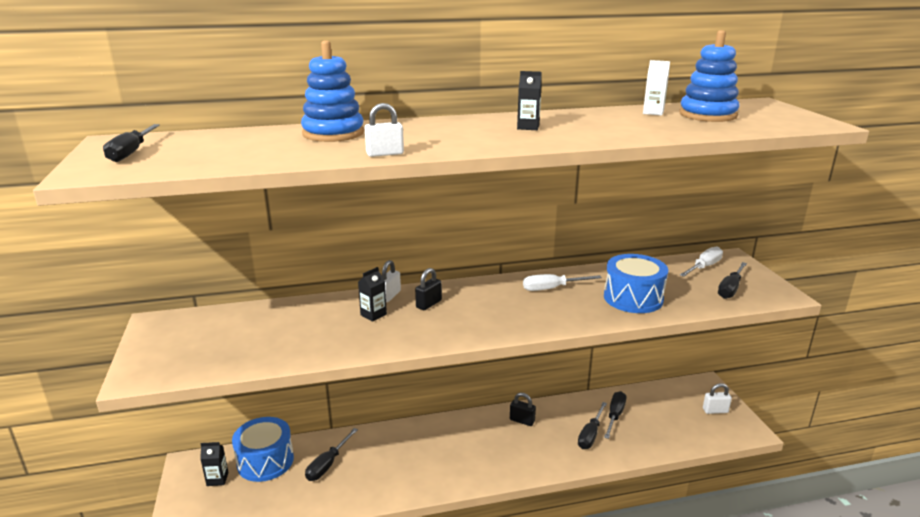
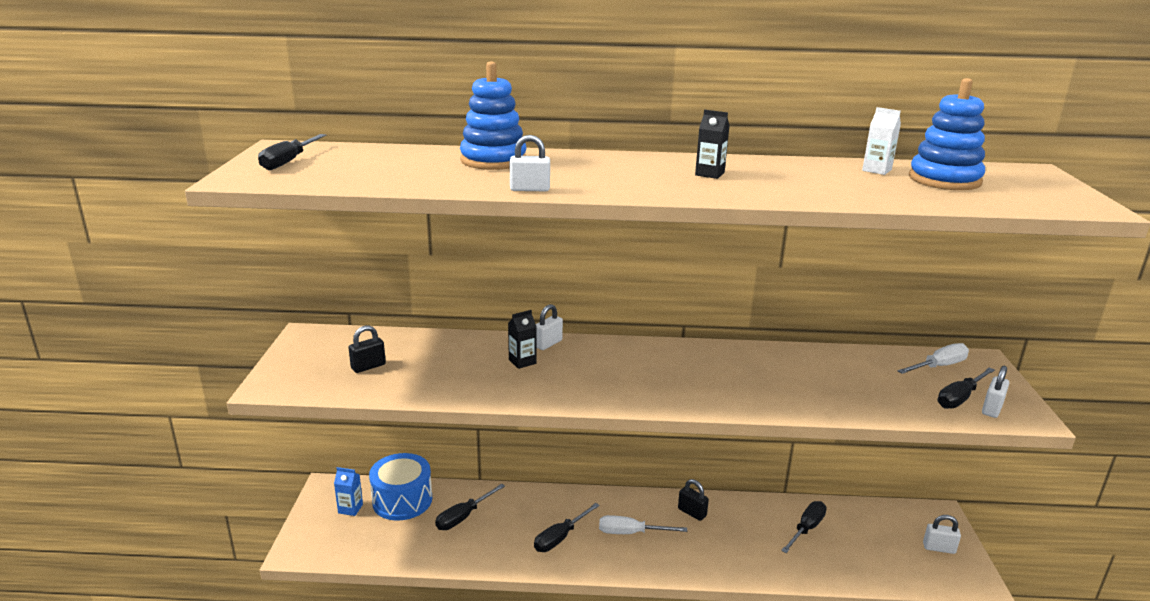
camera: 15 degrees right, 0 degrees up
black carton [200,442,228,486] -> blue carton [334,467,363,516]
black padlock [415,268,442,310] -> black padlock moved to [348,325,386,373]
white screwdriver [523,274,602,291] -> white screwdriver moved to [599,515,687,534]
black screwdriver [578,402,607,449] -> black screwdriver moved to [534,503,600,552]
blue drum [604,254,668,313] -> none
none -> white padlock [982,366,1009,418]

